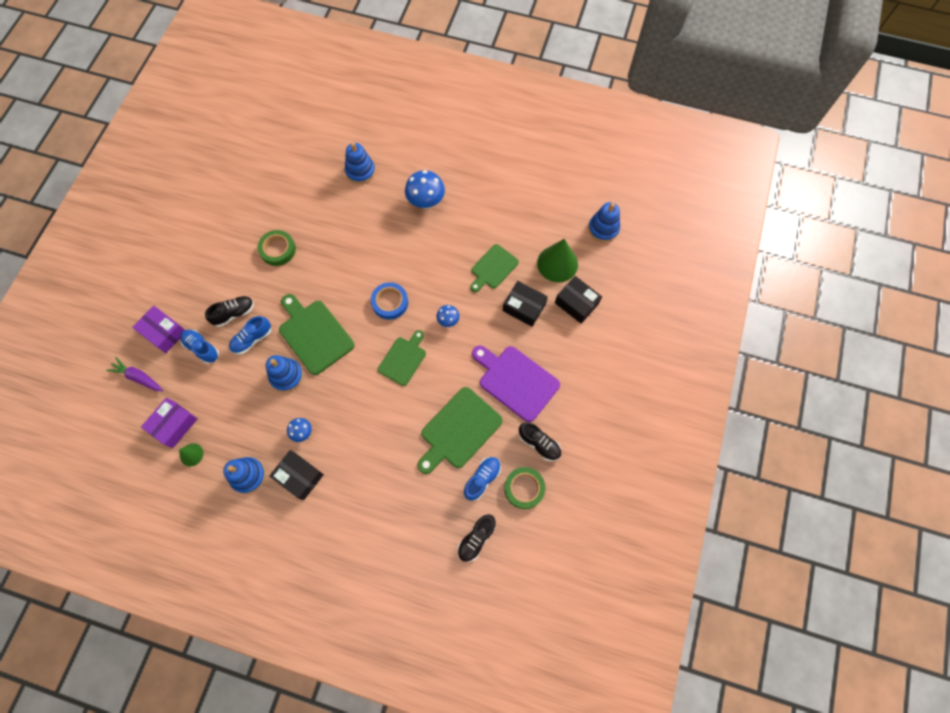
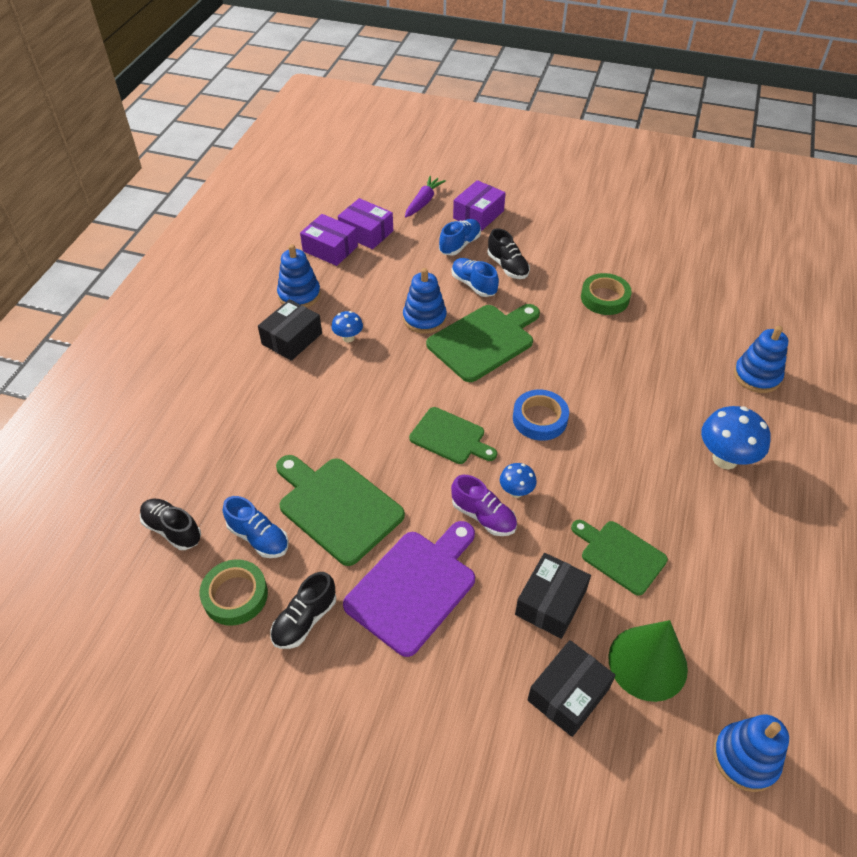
camera: 90 degrees right, 20 degrees down
green cone [179,443,203,466] -> purple box [300,214,358,266]
none -> purple shoe [451,475,517,536]

